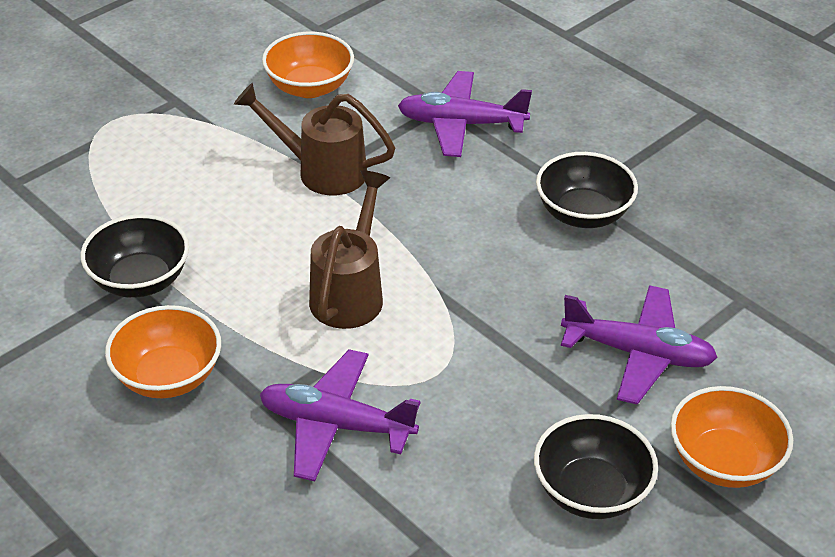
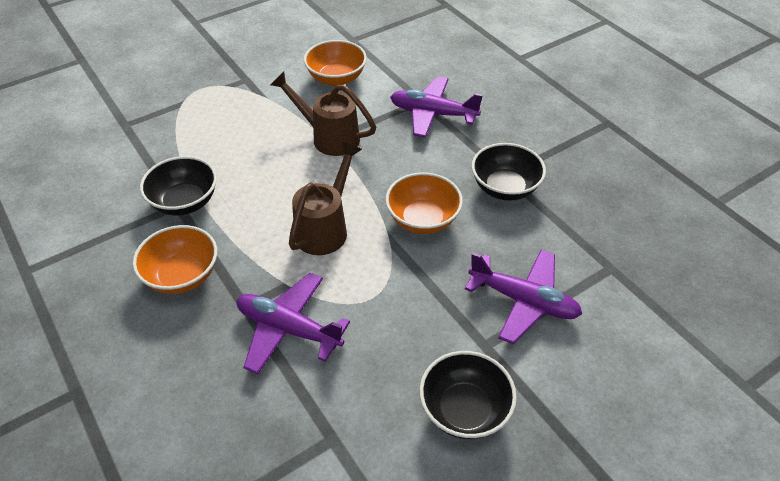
camera: 10 degrees right, 5 degrees up
orange bowl [670,386,793,488] -> orange bowl moved to [385,172,463,234]

